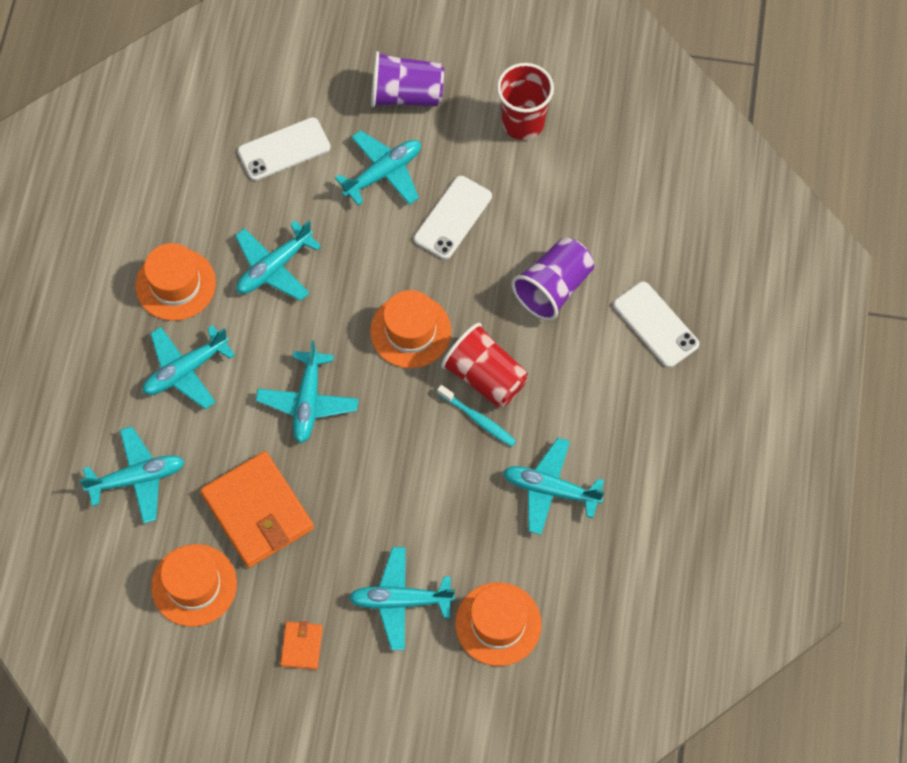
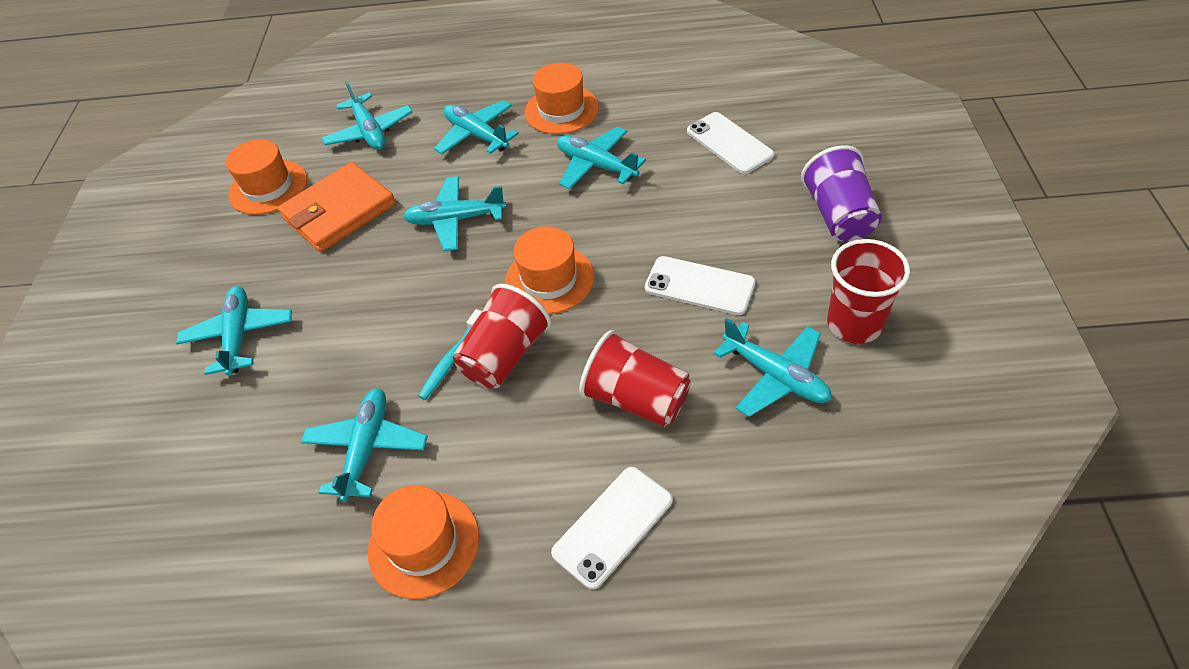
camera: 85 degrees right, 15 degrees down
orange wallet [280,621,323,670] -> none
turquoise plane [335,130,421,206] -> turquoise plane moved to [714,318,832,417]
orange hat [455,582,542,666] -> orange hat moved to [368,485,479,599]
purple cup [511,237,594,321] -> red cup [579,330,691,427]

